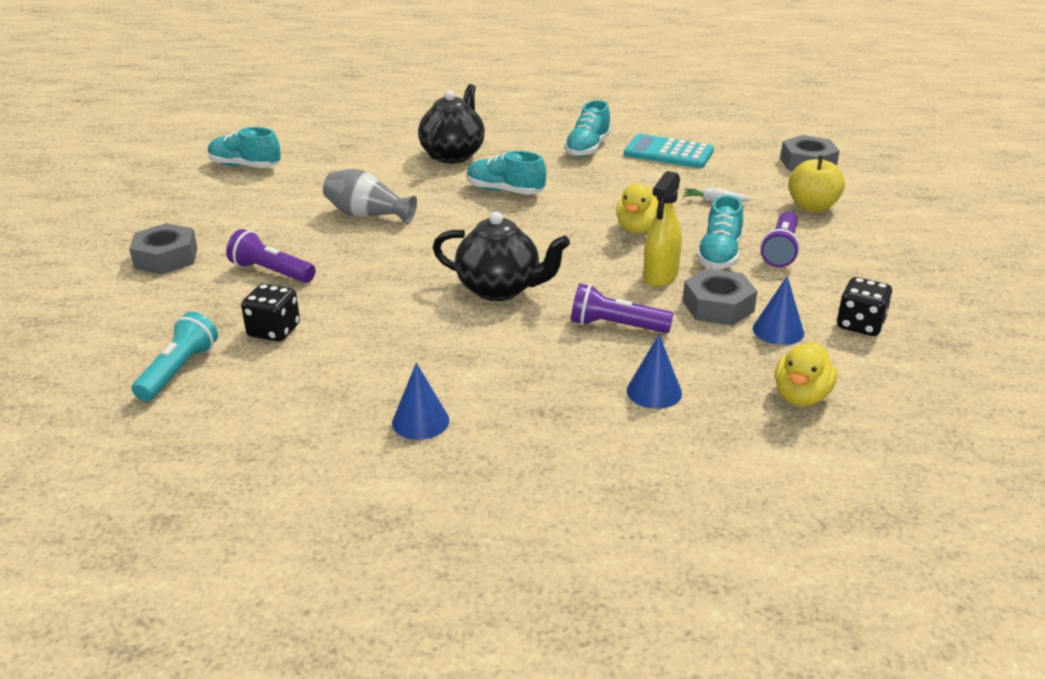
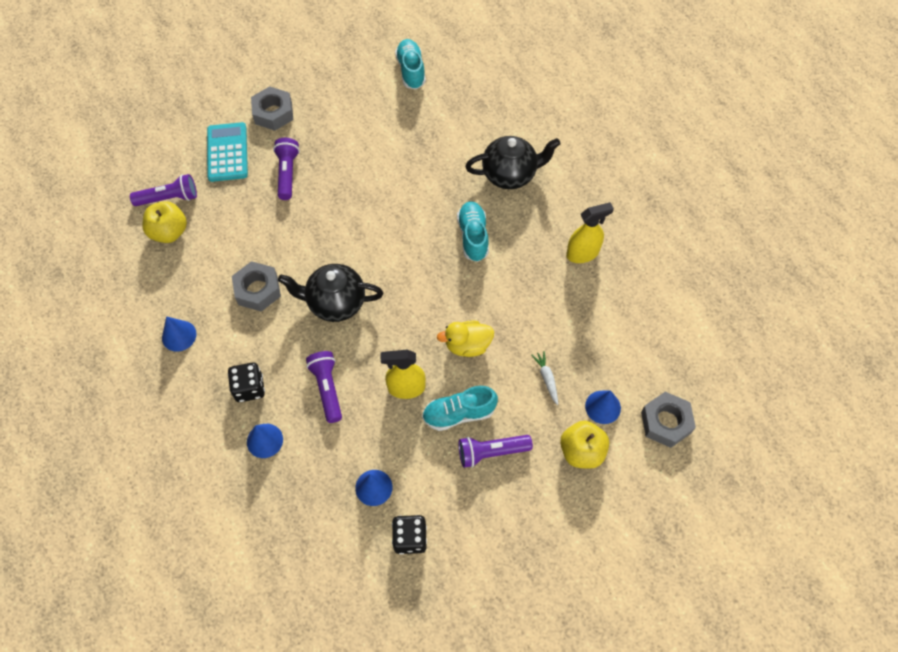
camera: 60 degrees right, 30 degrees up
turquoise flashlight [132,312,218,401] -> purple flashlight [130,174,197,206]
black dice [241,283,300,342] -> black dice moved to [228,362,265,402]
grey vase [323,169,417,224] -> none
black teapot [433,212,570,301] -> black teapot turned 105 degrees clockwise [278,264,384,322]
turquoise shoe [564,100,611,157] -> yellow spray bottle [566,202,614,263]
turquoise calculator [624,134,714,168] -> turquoise calculator moved to [207,122,248,182]
grey nut [683,268,757,326] -> grey nut moved to [232,261,281,312]
yellow duck [775,342,838,407] -> none
none -> yellow apple [142,201,187,243]
none -> blue cone [585,390,621,424]

